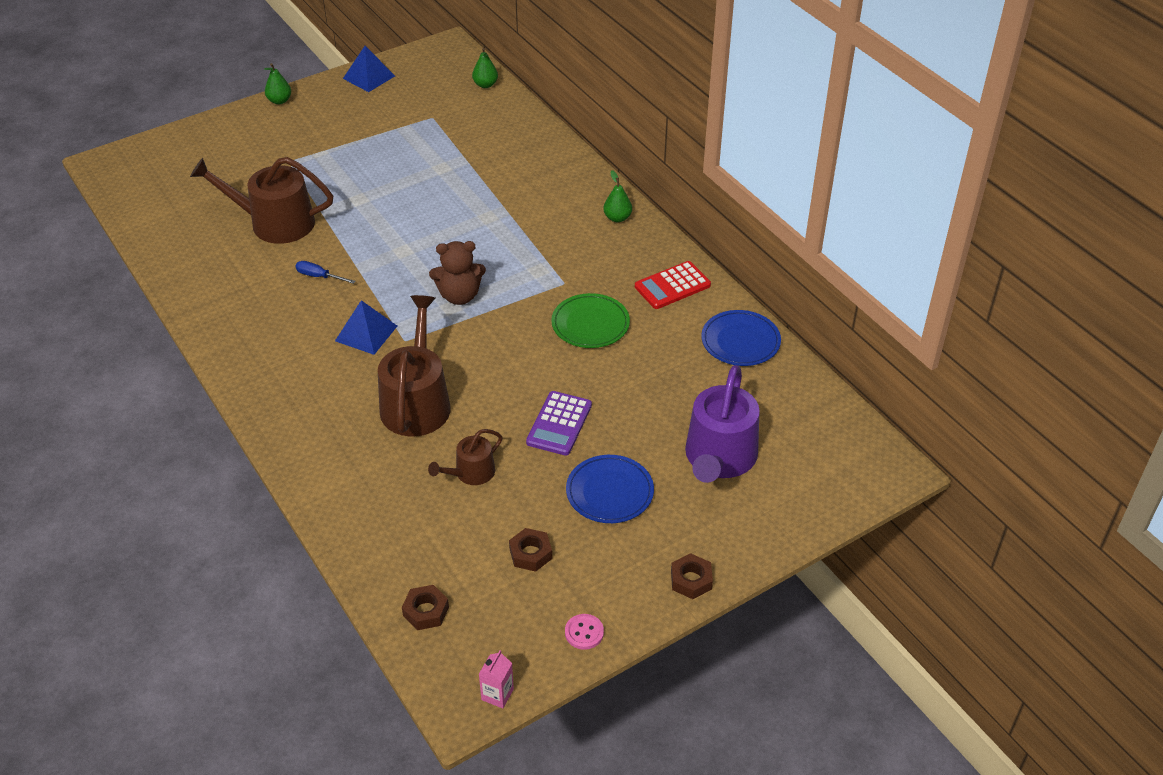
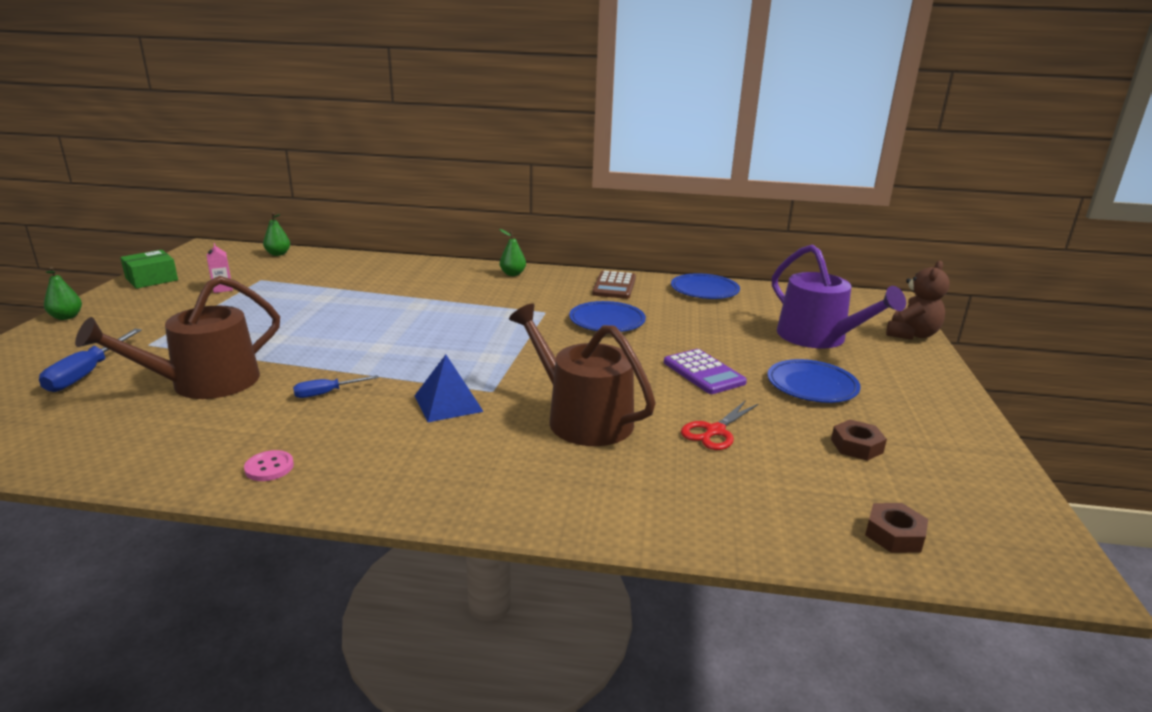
camera: 50 degrees left, 20 degrees down
blue pyramid [343,46,395,92] -> green box [120,250,178,289]
brown watering can [428,429,502,485] -> red scissors [681,400,758,450]
brown teddy bear [429,241,486,305] -> brown teddy bear moved to [886,261,950,340]
pink carton [479,650,514,709] -> pink carton moved to [207,243,233,293]
green plate [551,293,630,348] -> blue plate [569,301,646,332]
pink button [565,614,604,650] -> pink button moved to [244,450,294,481]
red calculator [635,261,711,309] -> brown calculator [592,271,636,299]
brown nut [671,553,713,599] -> none
none -> blue screwdriver [39,329,142,392]

